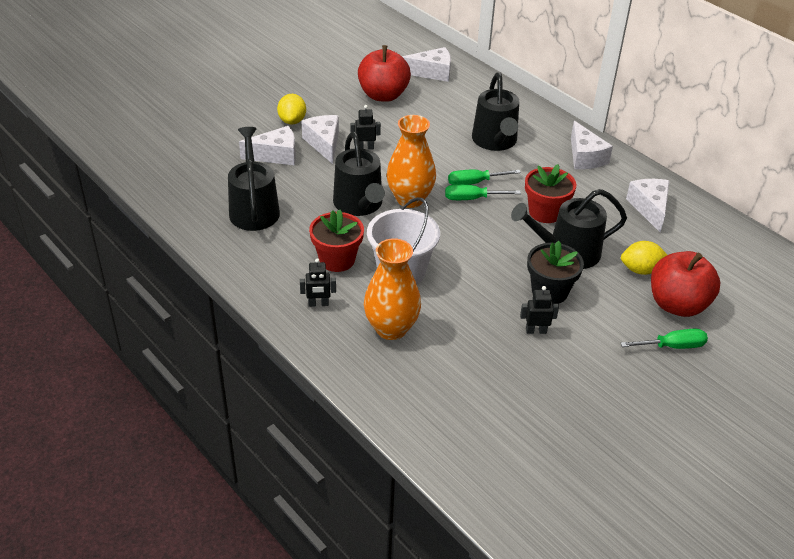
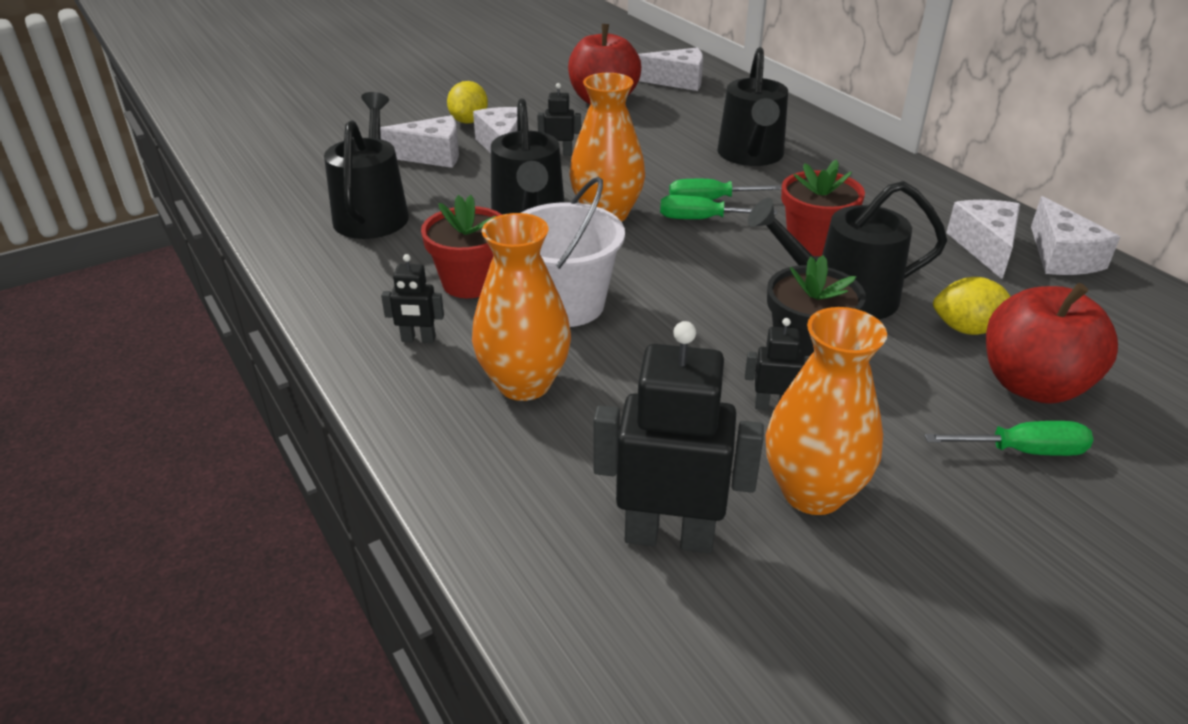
camera: 10 degrees right, 5 degrees down
white cheese [571,121,613,169] -> white cheese moved to [1031,196,1120,275]
none -> black robot [593,321,764,553]
none -> orange vase [766,307,887,515]

